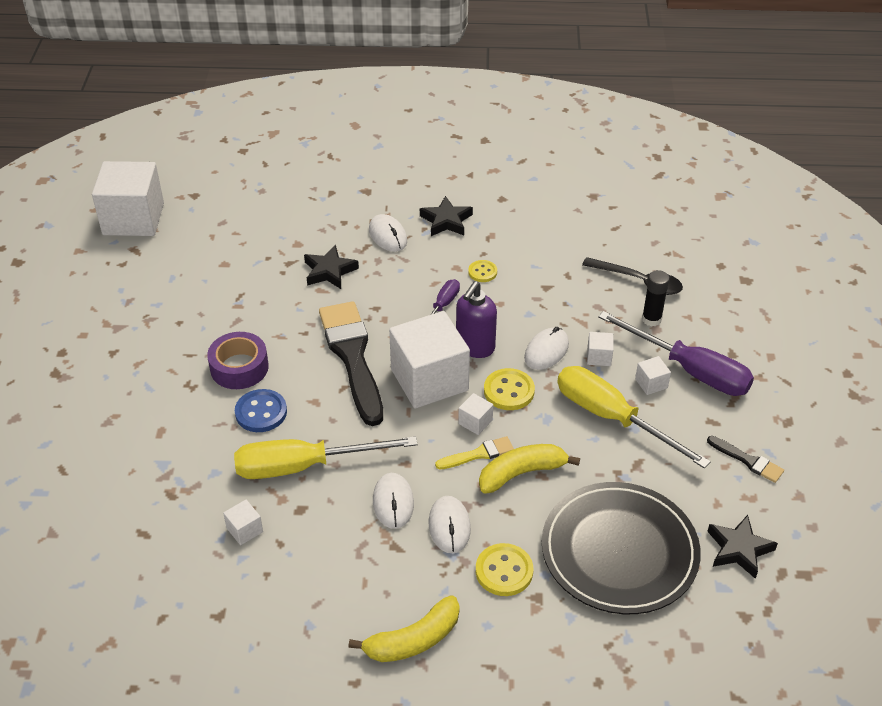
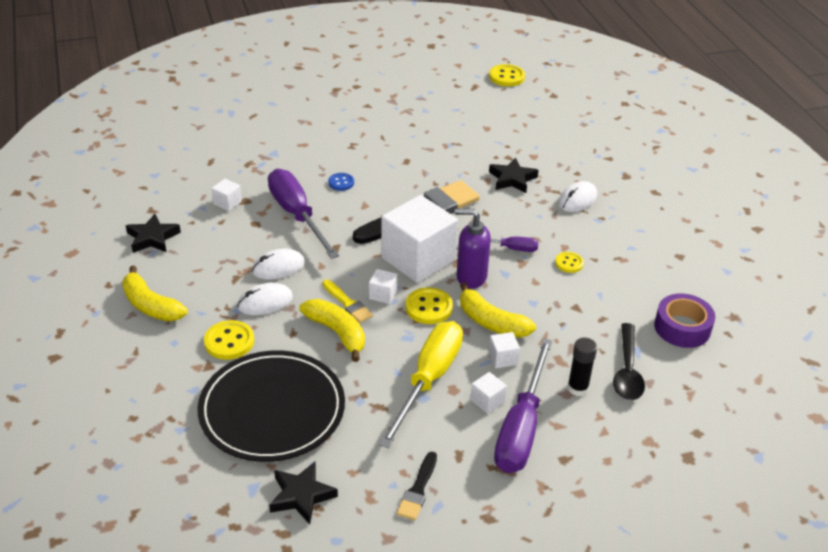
camera: 70 degrees right, 5 degrees down
white cube [92,161,164,236] -> yellow button [489,64,525,87]
purple tape [207,332,269,389] -> purple tape moved to [654,293,715,348]
yellow screwdriver [234,436,418,479] -> purple screwdriver [268,169,339,259]
blue button [235,389,287,432] -> blue button [328,173,354,191], size x0.63
black star [420,196,473,236] -> black star moved to [126,213,181,253]
white mouse [524,327,569,370] -> yellow banana [460,282,536,338]

